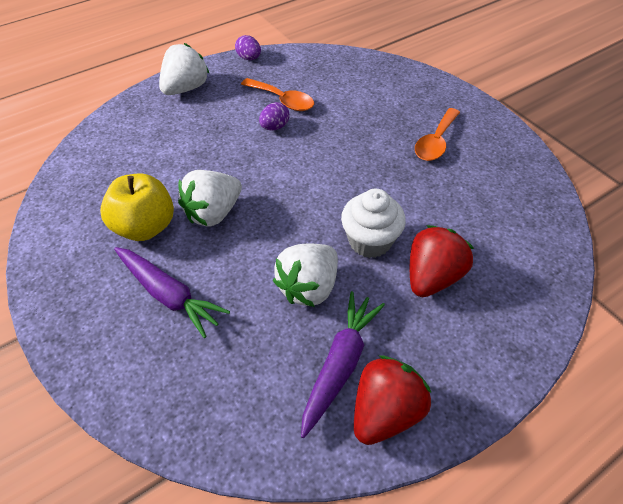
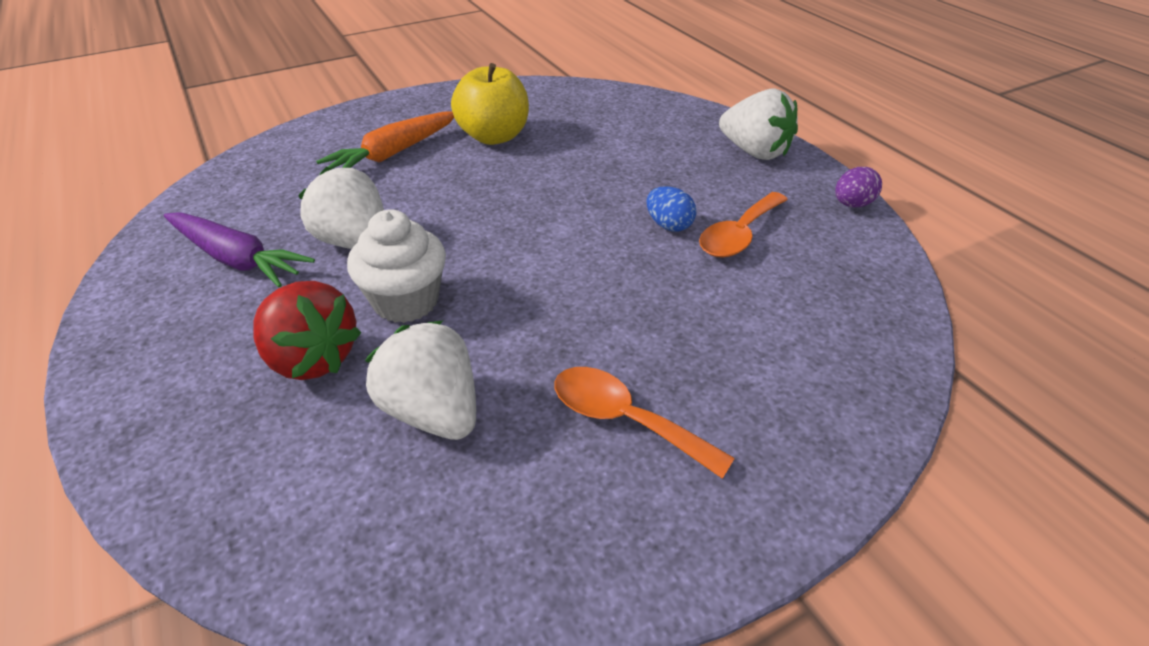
camera: 95 degrees right, 10 degrees down
purple carrot [114,247,230,338] -> orange carrot [316,111,454,170]
white strawberry [178,170,242,227] -> white strawberry moved to [365,321,476,440]
purple egg [259,102,290,130] -> blue egg [646,186,696,232]
red strawberry [354,355,431,445] -> none

